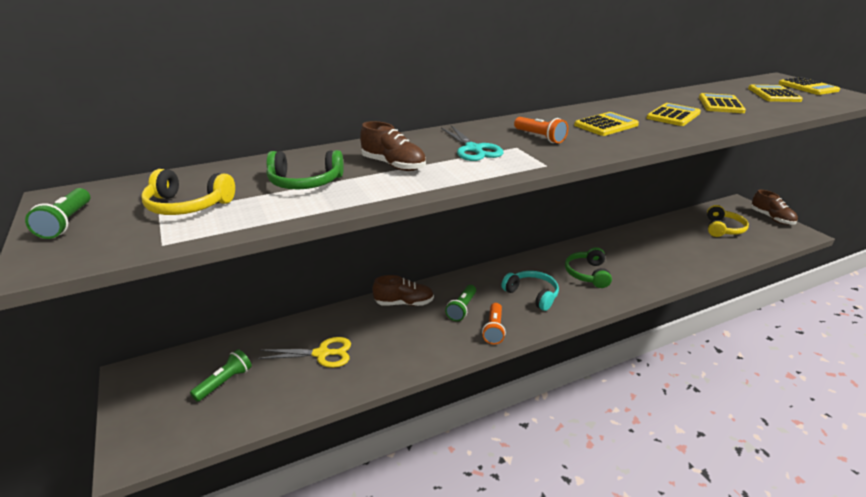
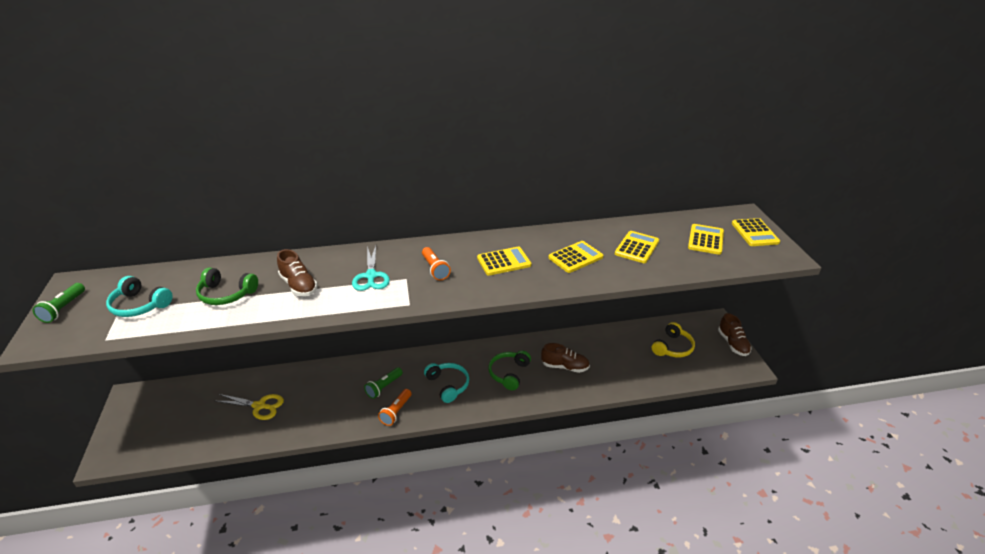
camera: 15 degrees right, 5 degrees up
yellow headphones [141,169,235,215] -> turquoise headphones [106,276,173,317]
green flashlight [190,349,252,402] -> none
brown shoe [372,275,434,306] -> brown shoe moved to [541,343,590,373]

